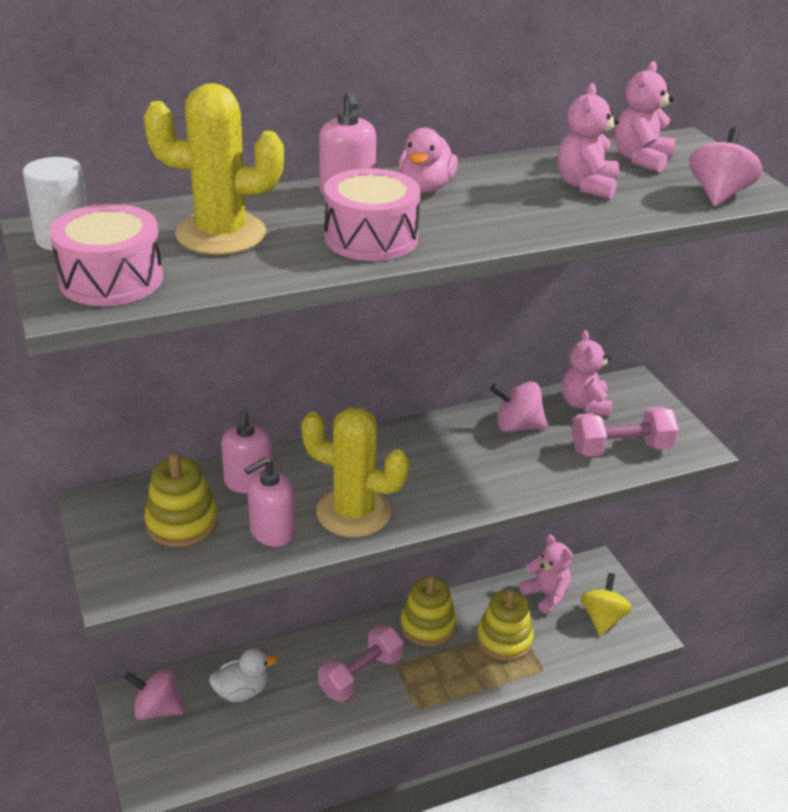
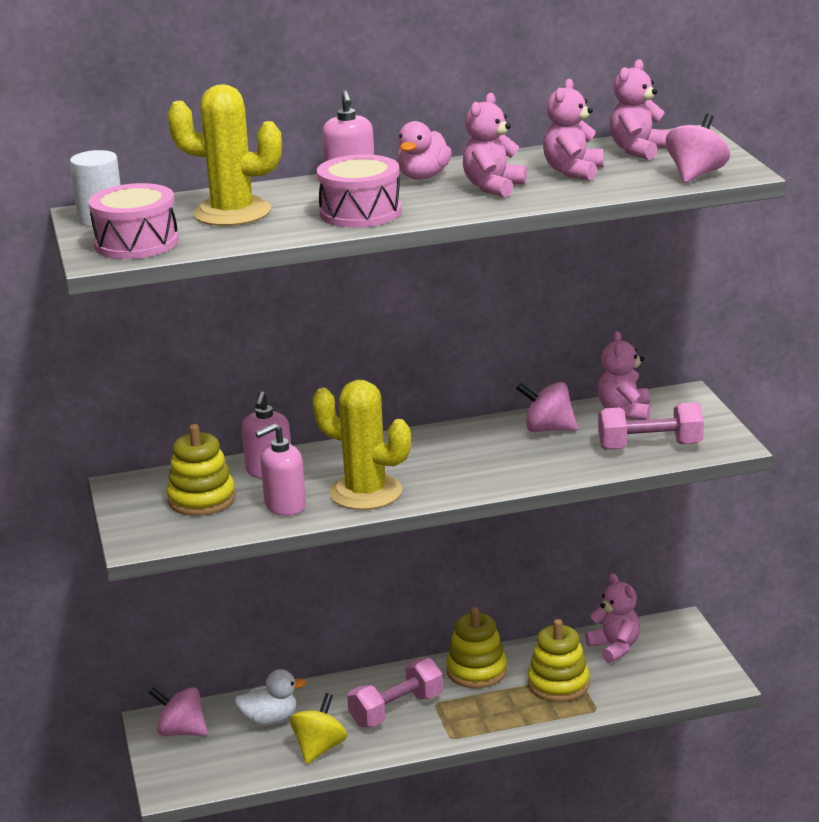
camera: 10 degrees right, 10 degrees down
yellow spinning top [581,573,632,636] -> yellow spinning top moved to [290,693,347,764]
none -> pink teddy bear [463,93,527,197]

